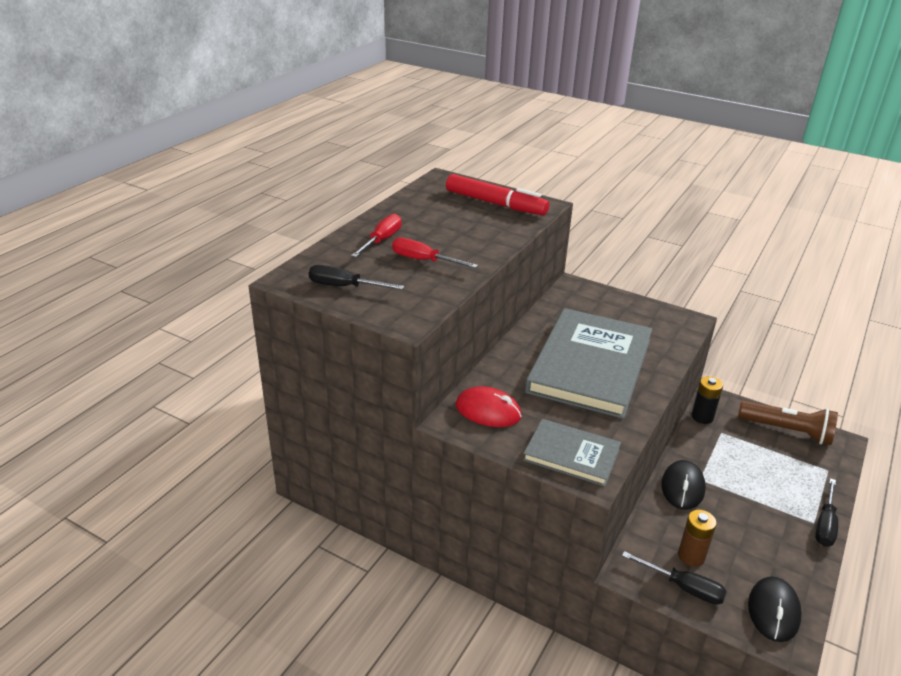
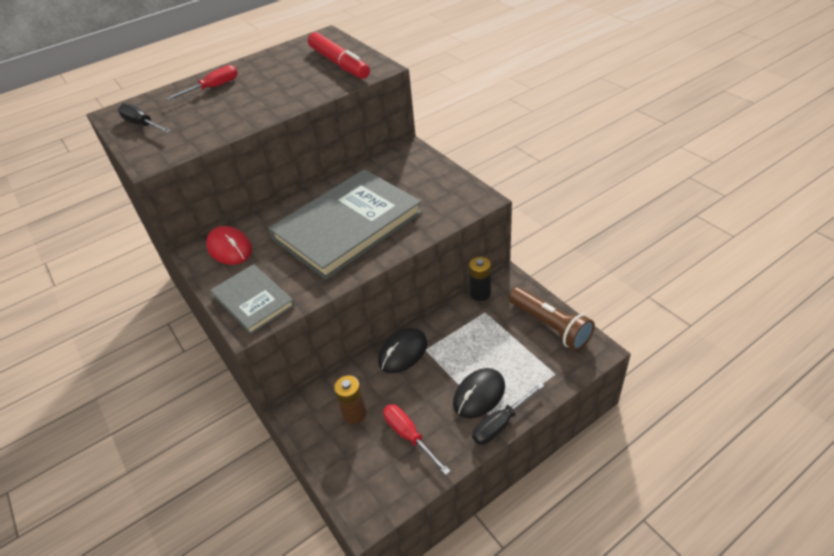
camera: 30 degrees right, 10 degrees up
red screwdriver [392,237,478,268] -> red screwdriver moved to [383,404,451,475]
black screwdriver [622,551,727,604] -> none
black mouse [748,576,802,642] -> black mouse moved to [453,368,505,418]

